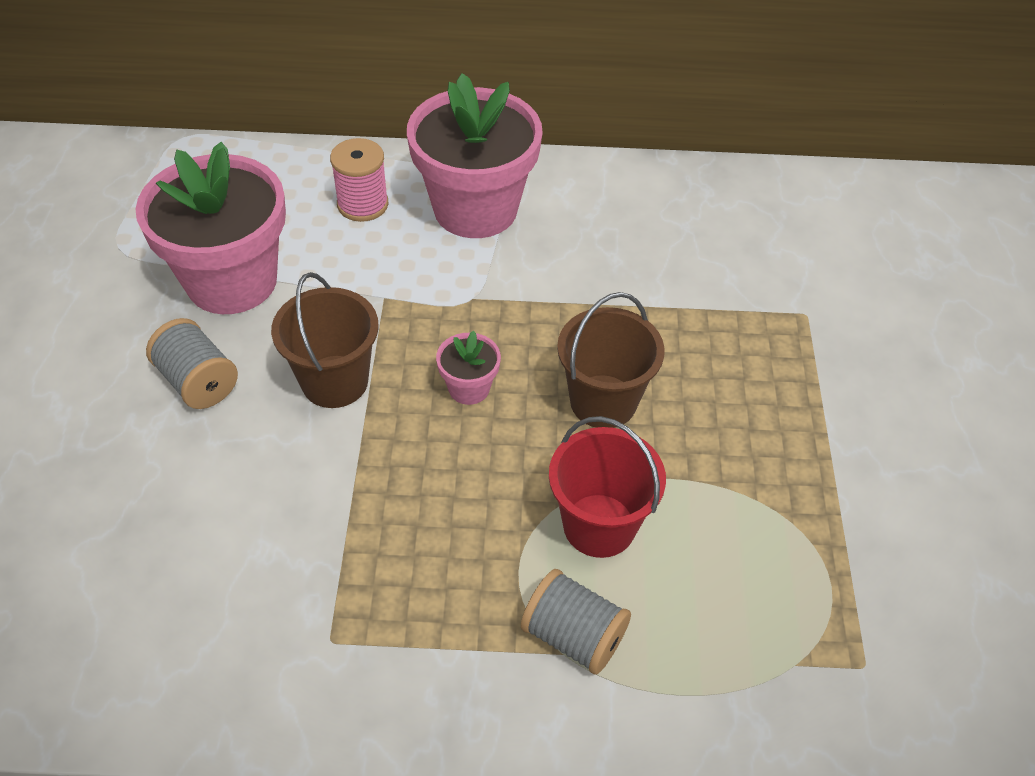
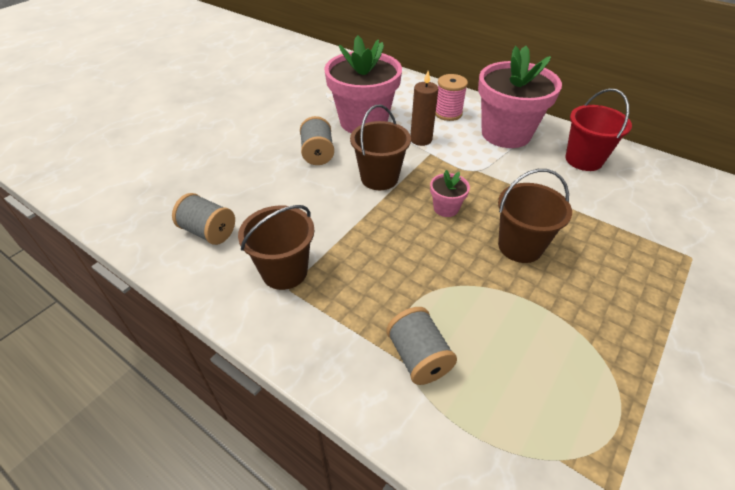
camera: 35 degrees right, 5 degrees down
red bucket [549,416,666,558] -> red bucket moved to [566,88,632,171]
none -> grey spool [172,193,235,245]
none -> brown bucket [238,205,314,290]
none -> brown candle [410,71,438,146]

